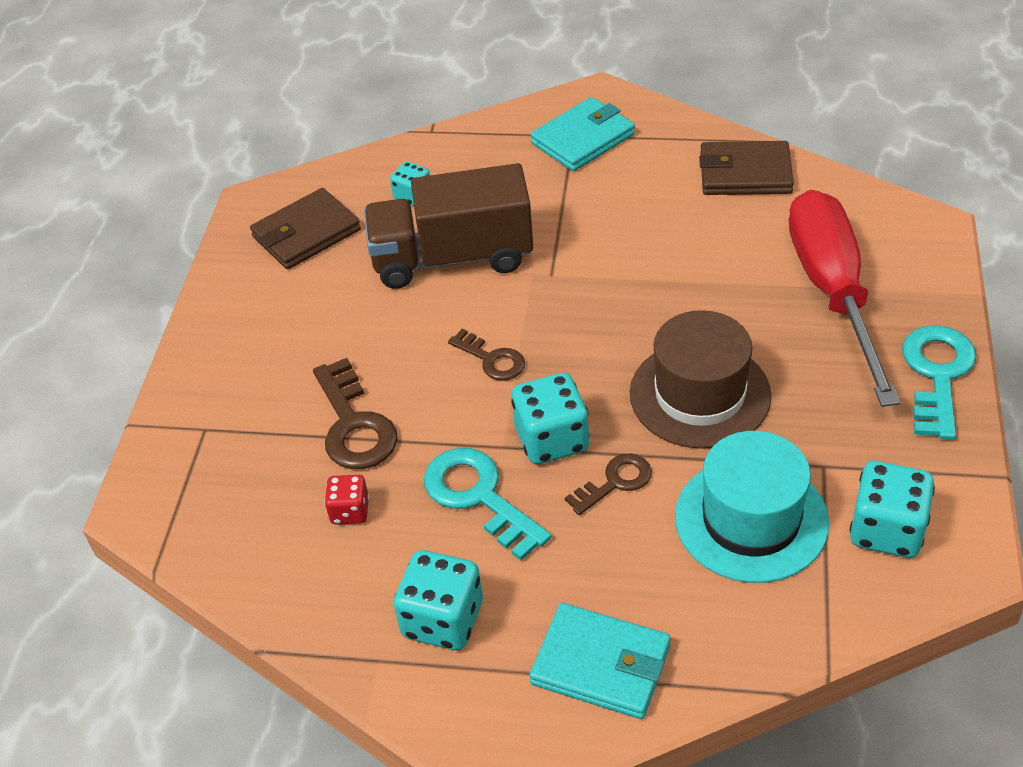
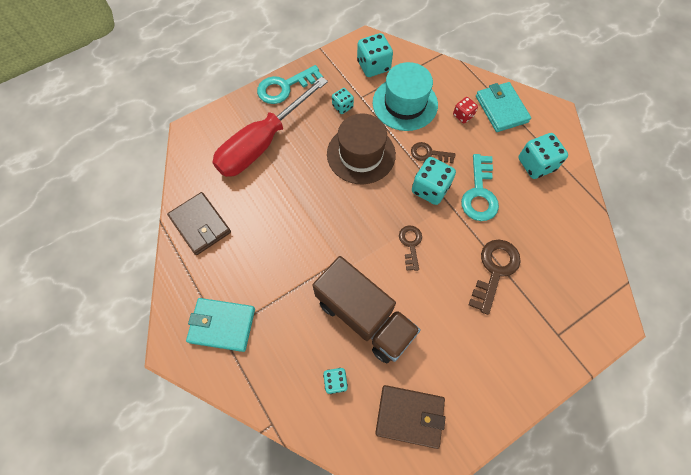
camera: 135 degrees left, 20 degrees up
red dice [325,475,369,524] -> red dice moved to [453,97,478,123]
none -> turquoise dice [332,88,354,114]

